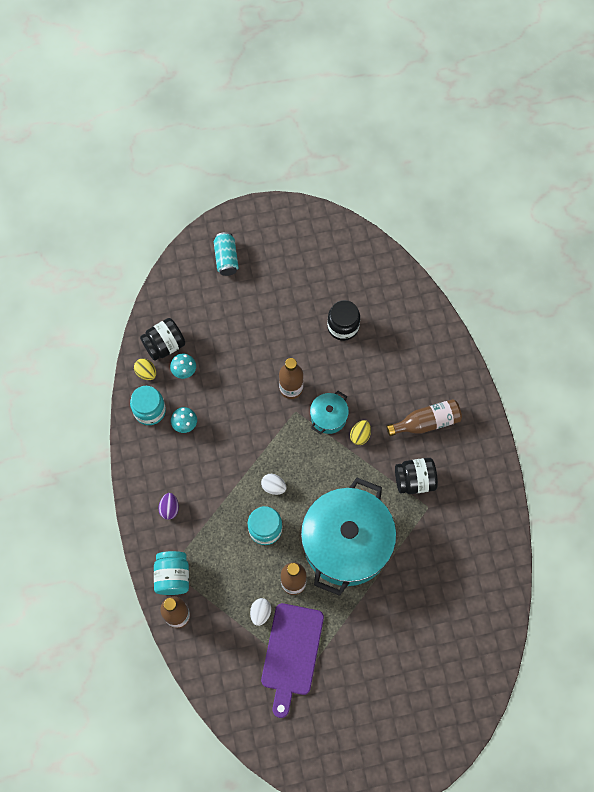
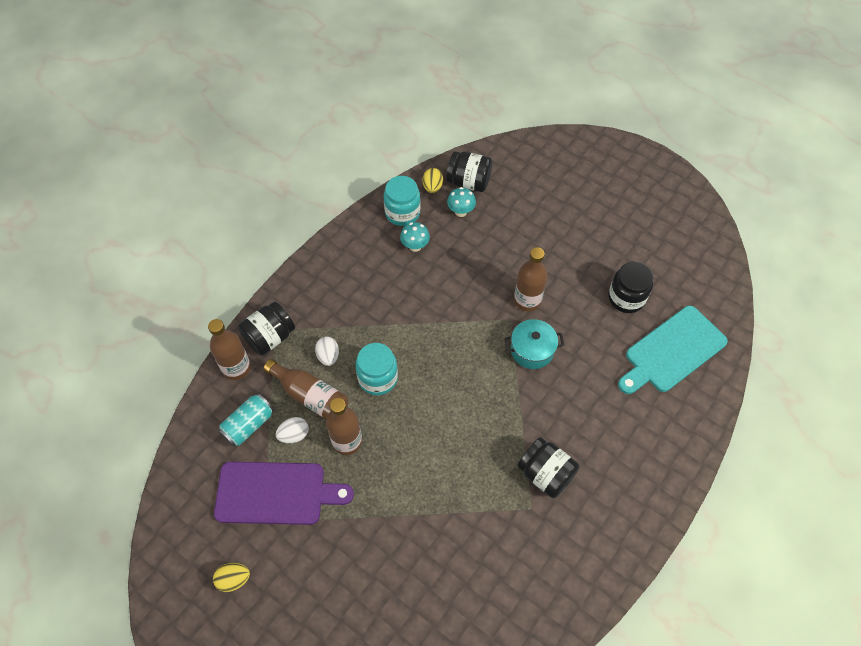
camera: 50 degrees right, 10 degrees down
turquoise jar [154,551,189,595] -> black jar [238,302,295,356]
purple egg [158,493,179,520] -> none
turquoise can [214,232,239,276] -> turquoise can moved to [218,393,274,447]
white egg [261,474,287,495] -> white egg moved to [315,336,339,366]
purple cutting board [261,603,324,718] -> purple cutting board turned 150 degrees counterclockwise [214,462,354,525]
turquoise pot [301,478,396,596] -> none
yellow egg [350,420,371,445] -> yellow egg moved to [213,563,250,592]
brown bottle [386,399,462,436] -> brown bottle moved to [263,359,348,419]
none -> turquoise cutting board [618,306,728,394]

